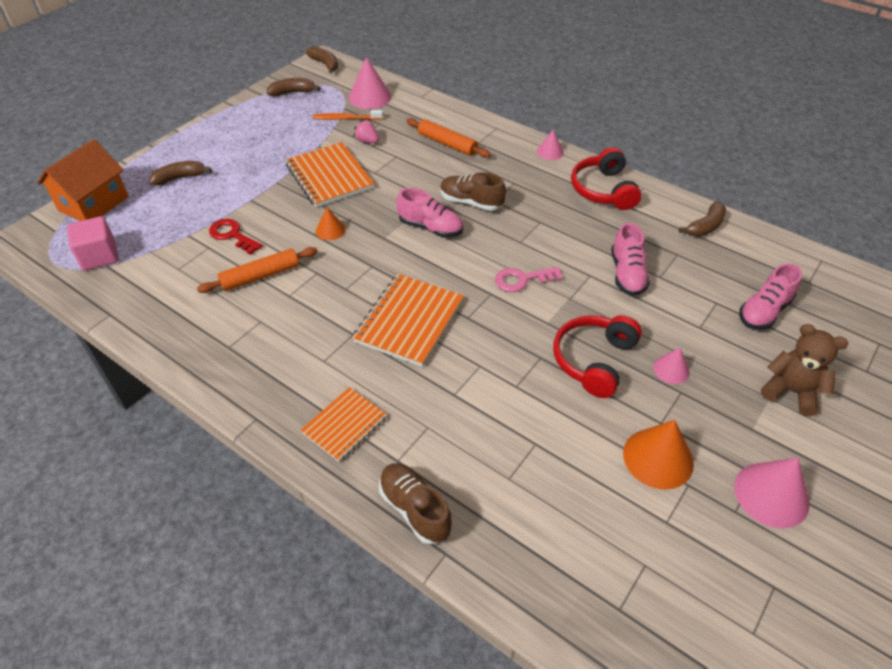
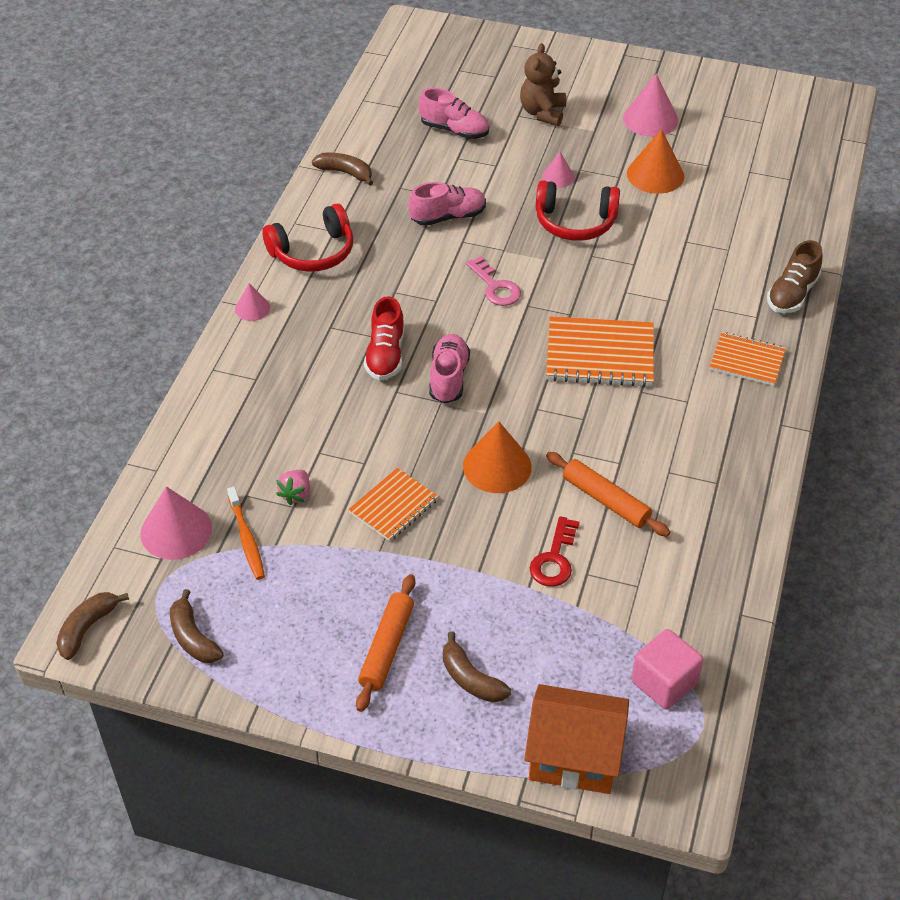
camera: 110 degrees left, 0 degrees up
orange notebook [285,142,375,207] -> orange notebook [348,468,438,541], size x0.63
orange cone [316,208,346,240] -> orange cone [463,421,532,493], size x1.77
orange rolling pin [407,118,491,158] -> orange rolling pin moved to [356,574,415,712]
brown shoe [440,172,506,211] -> red shoe [364,296,405,380]

